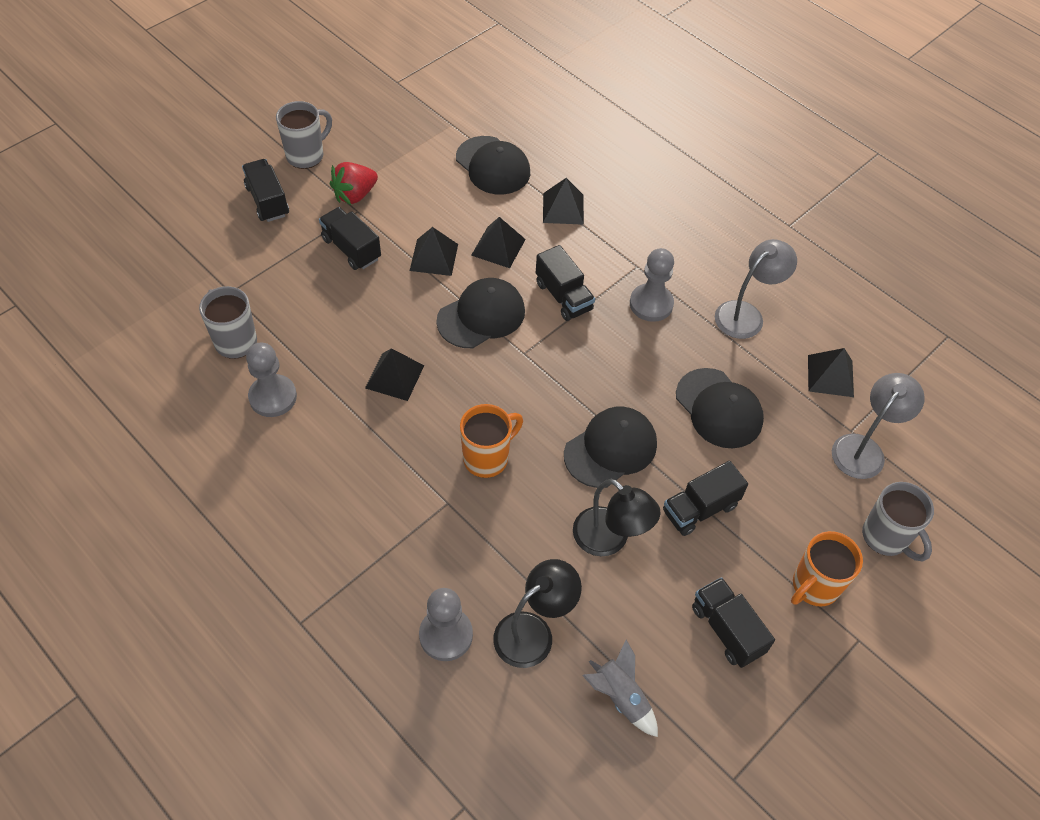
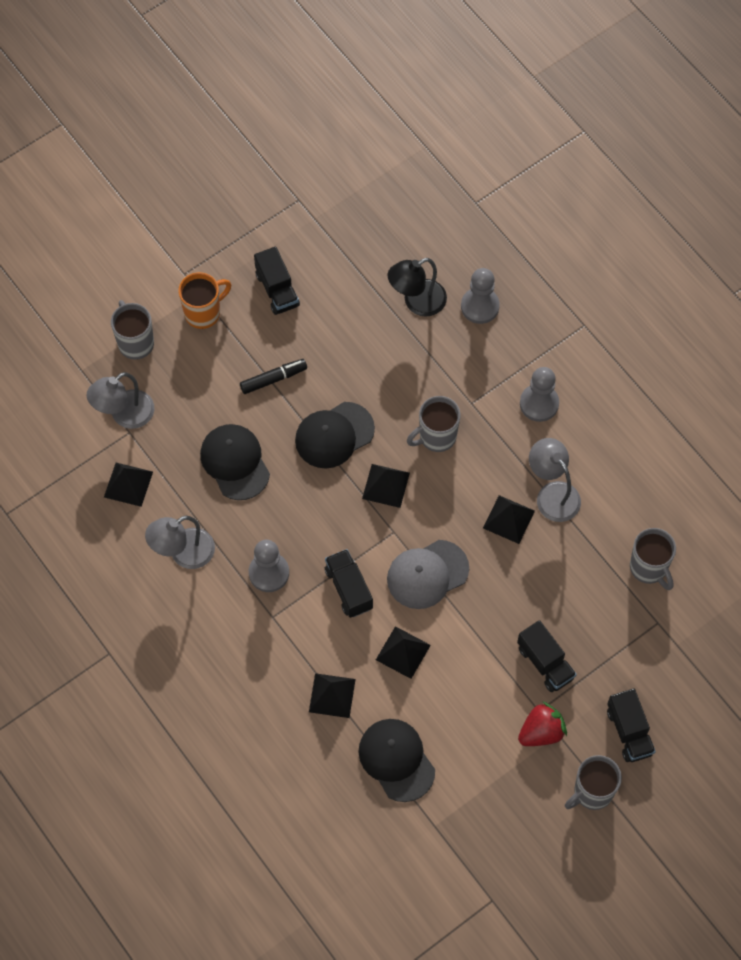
camera: 170 degrees left, 10 degrees up
grey pawn [246,343,297,417] -> grey pawn moved to [520,367,559,422]
black pyramid [410,227,458,276] -> black pyramid moved to [362,464,410,508]
black cap [436,278,525,348] -> grey cap [387,540,469,609]
orange mug [460,404,523,478] -> grey mug [407,396,460,452]
black lamp [573,479,661,557] -> none
grey rocket [582,640,658,737] -> none
black truck [663,461,748,536] -> black marker [240,359,307,394]
none -> grey lamp [529,438,581,522]

